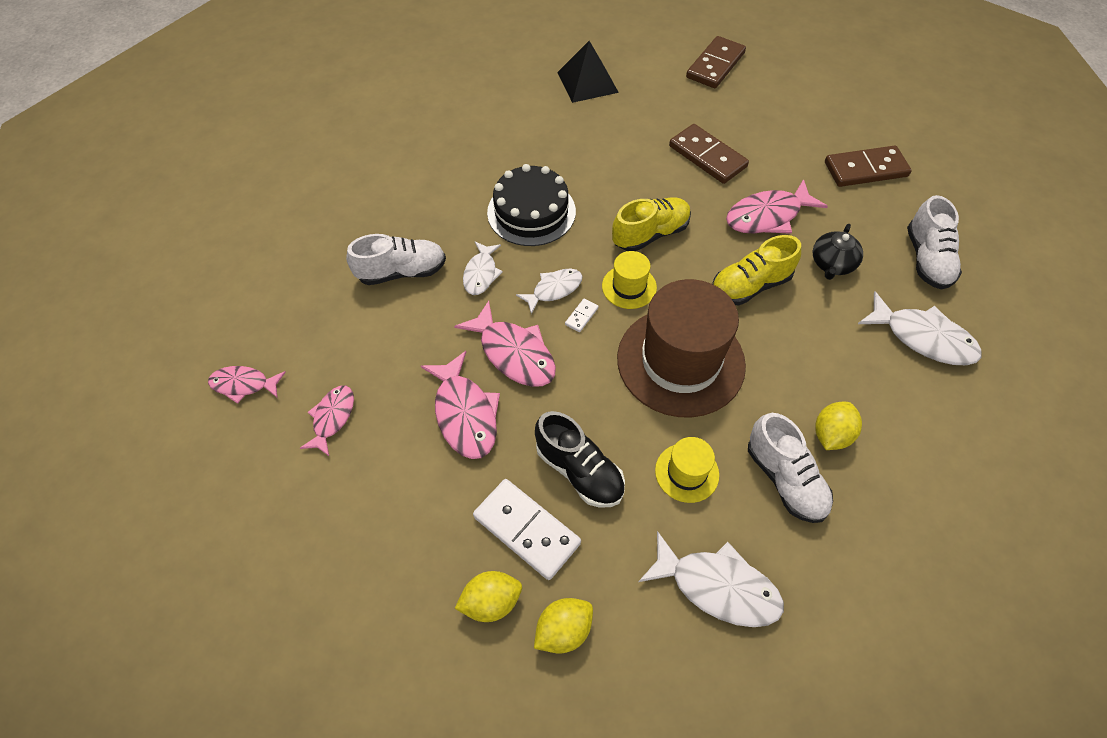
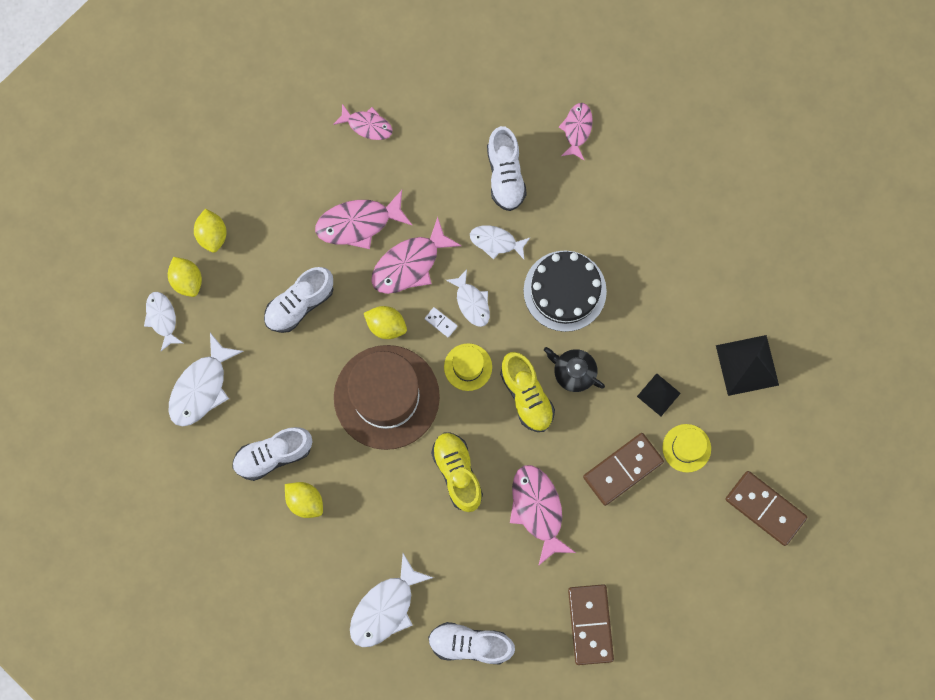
camera: 95 degrees right, 20 degrees up
pink fish [208,366,286,404] -> pink fish moved to [559,103,593,160]
white domino [473,479,581,580] -> none
black shoe [535,411,625,507] -> white shoe [264,267,333,333]
yellow hat [655,437,719,503] -> yellow hat moved to [662,424,711,473]
black teapot [813,224,863,280] -> black teapot moved to [544,347,605,392]
none -> white fish [144,292,183,351]
none -> yellow lemon [364,306,407,339]
none -> black pyramid [637,373,681,416]

